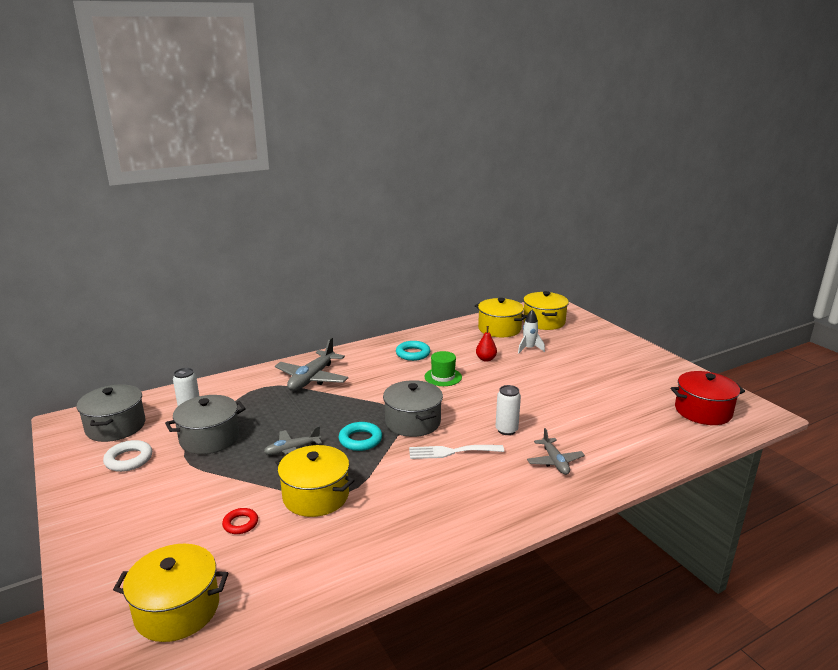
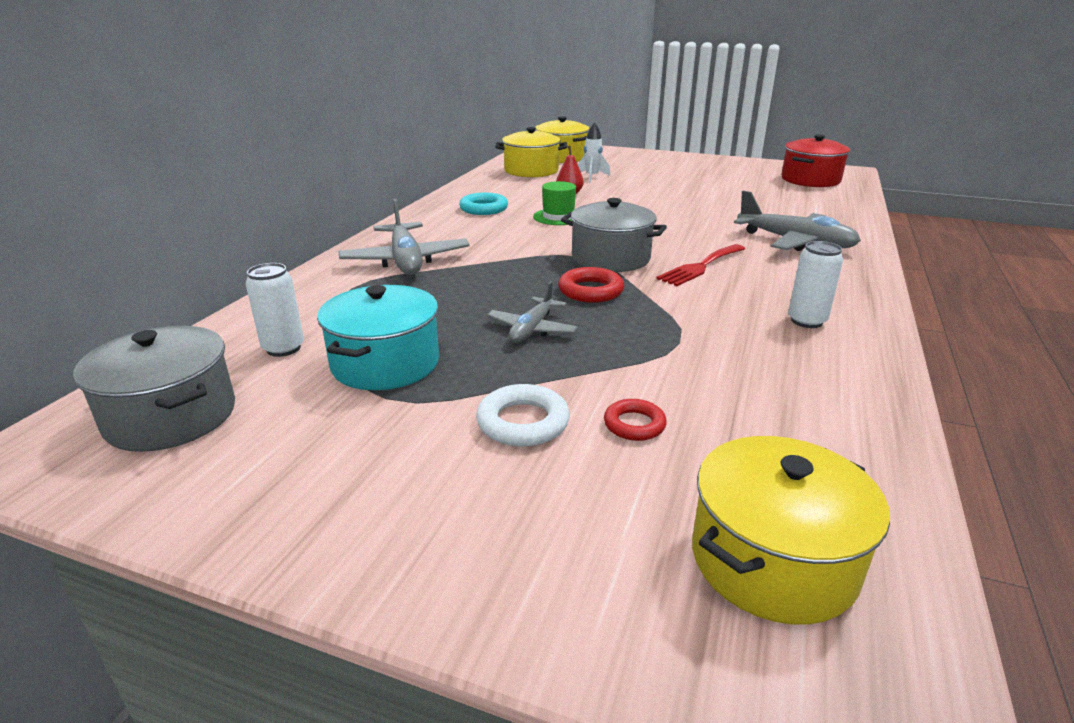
camera: 40 degrees left, 5 degrees up
white ring [103,440,152,472] -> white ring moved to [476,384,570,447]
grey pot [165,395,246,454] -> turquoise pot [317,285,439,390]
yellow pot [275,445,355,517] -> none
turquoise ring [339,422,382,451] -> red ring [558,267,624,303]
white fork [409,445,504,459] -> red fork [656,244,745,286]
white can [496,385,521,435] -> white can moved to [788,241,843,328]
grey plane [527,428,585,475] -> grey plane [734,191,861,251], size x1.67

